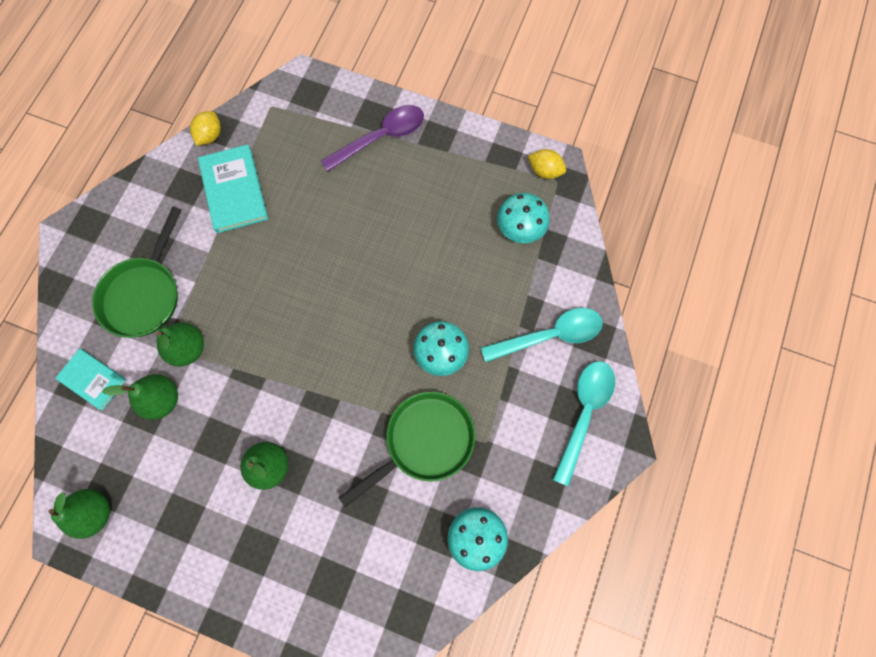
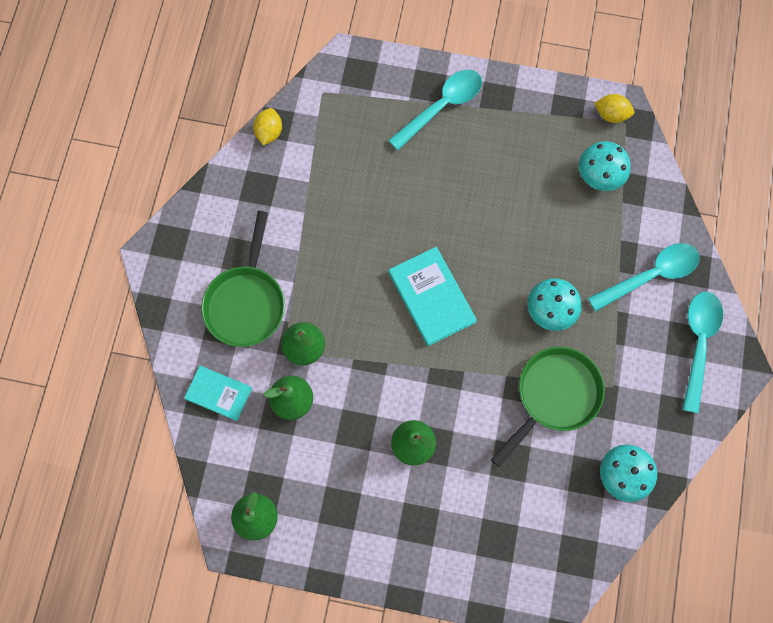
camera: 10 degrees left, 0 degrees up
turquoise book [198,144,268,233] -> turquoise book moved to [389,247,477,346]
purple spoon [321,105,424,171] -> turquoise spoon [388,69,482,150]

